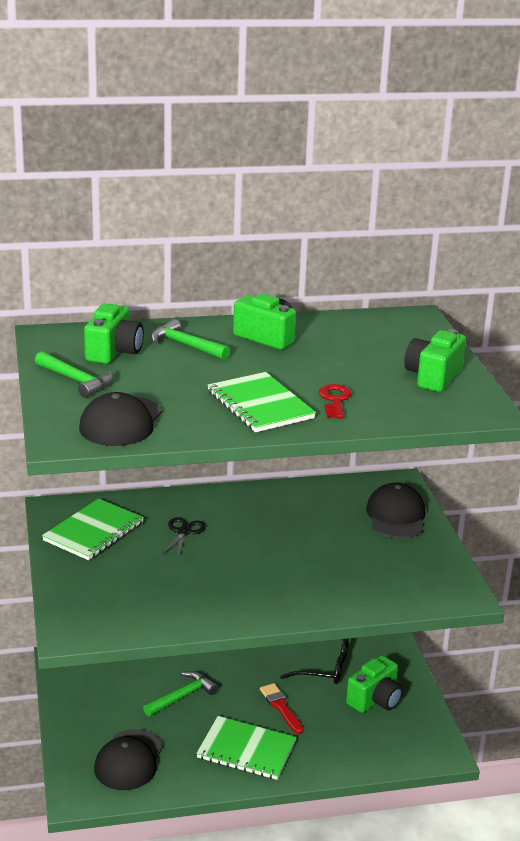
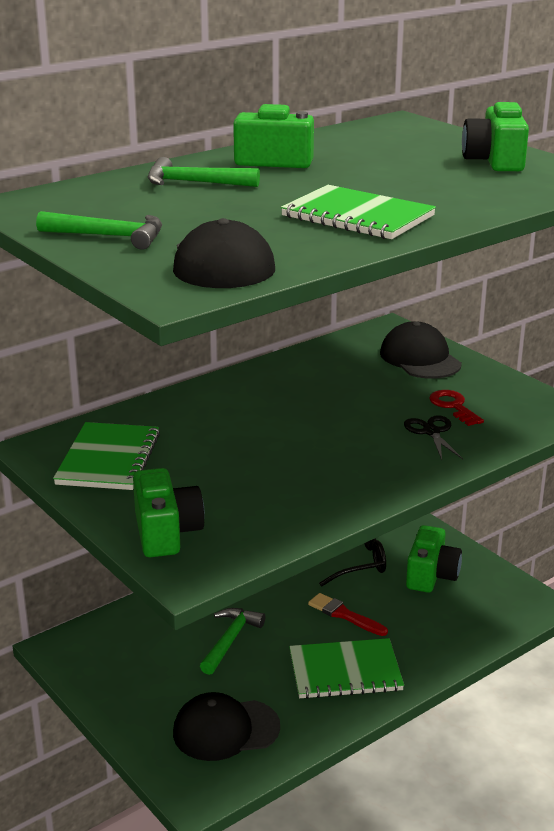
camera: 25 degrees left, 0 degrees up
green camera [84,304,144,364] -> green camera moved to [133,468,205,557]
black cap [94,729,163,790] -> black cap turned 90 degrees clockwise [173,692,280,761]
black scissors [162,517,206,555] -> black scissors moved to [404,415,463,460]
red key [319,384,352,418] -> red key moved to [429,390,484,426]

